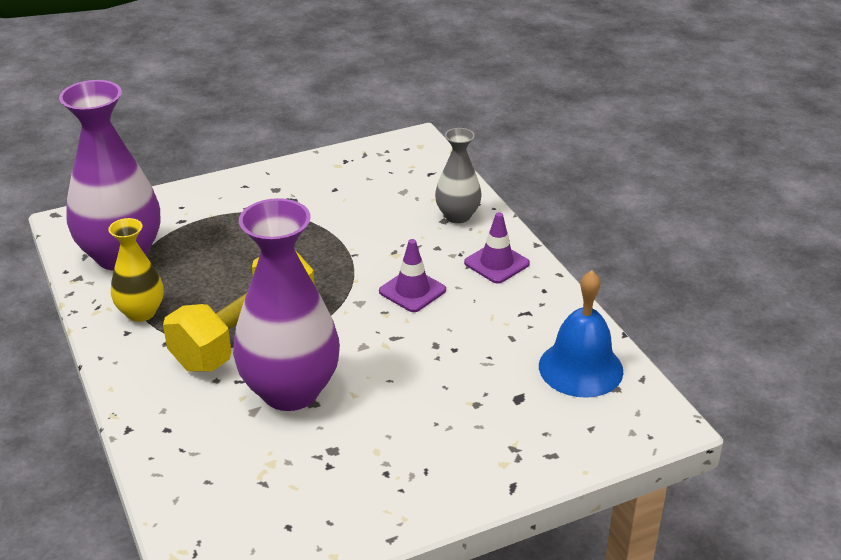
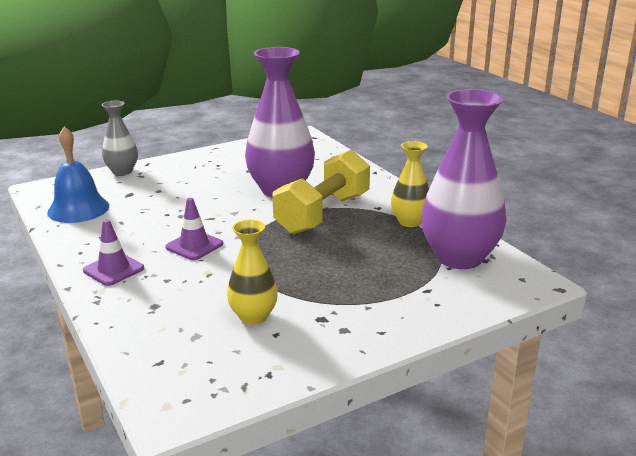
camera: 175 degrees right, 10 degrees down
grey vase [435,128,482,223] -> grey vase moved to [102,101,138,175]
none -> yellow vase [227,220,278,325]

